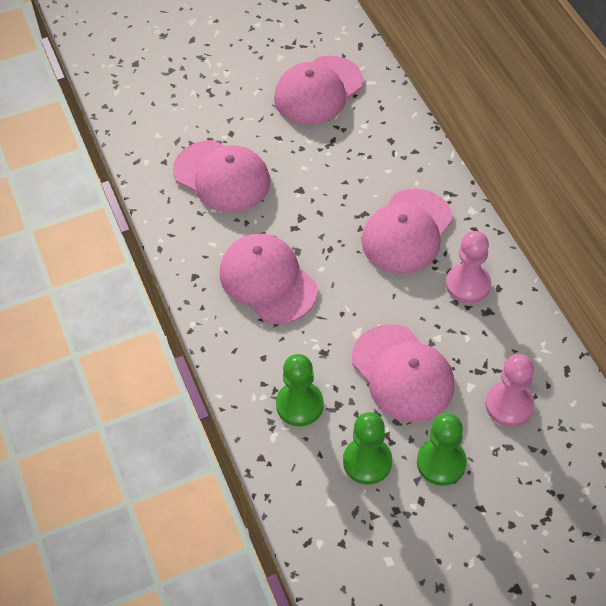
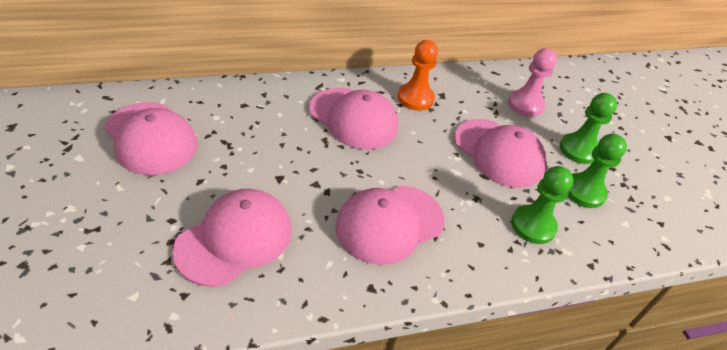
camera: 90 degrees left, 10 degrees down
pink cap [352,324,454,422] -> pink cap turned 75 degrees clockwise [454,119,546,188]
pink pawn [446,231,491,303] -> orange pawn [398,40,438,111]

